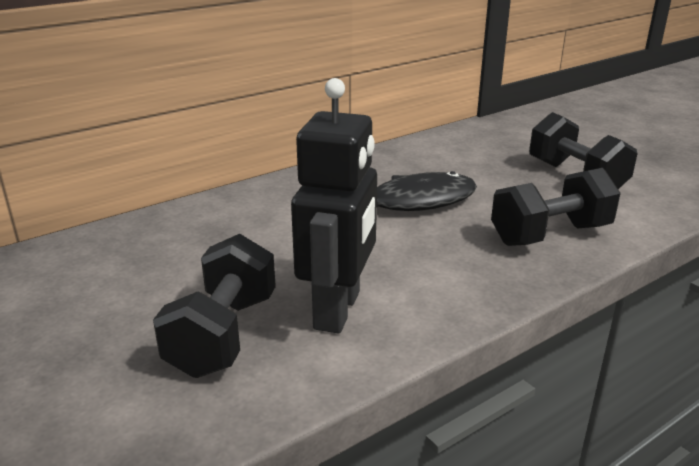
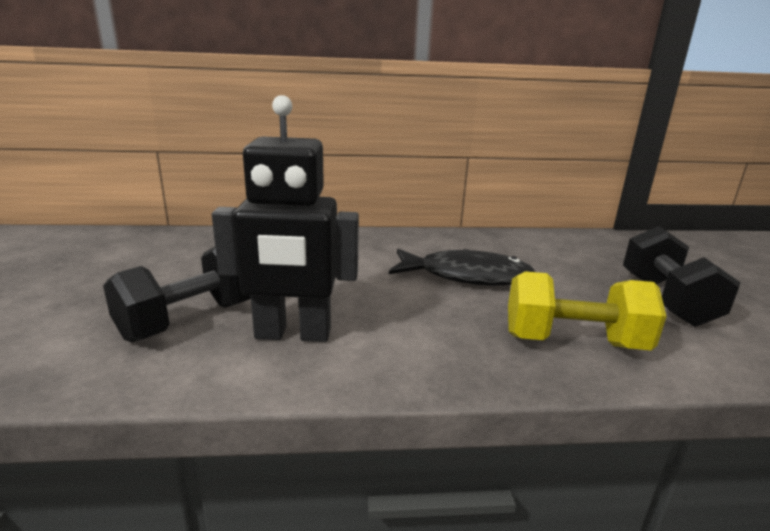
camera: 30 degrees right, 5 degrees down
black robot [291,78,377,334] -> black robot turned 45 degrees clockwise [212,95,359,342]
black dumbbell [491,168,621,246] -> yellow dumbbell [508,271,667,351]

